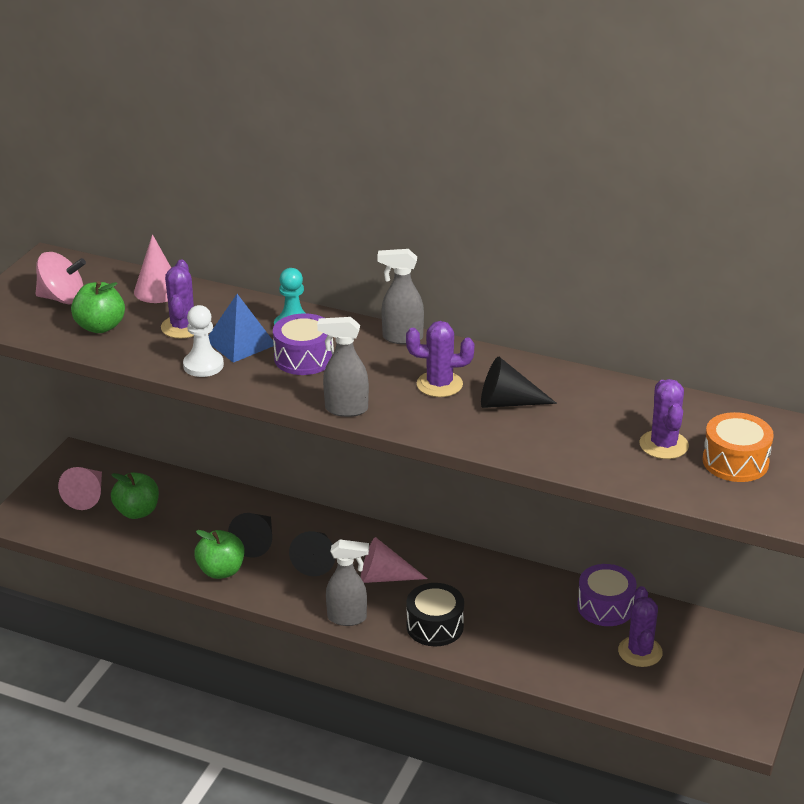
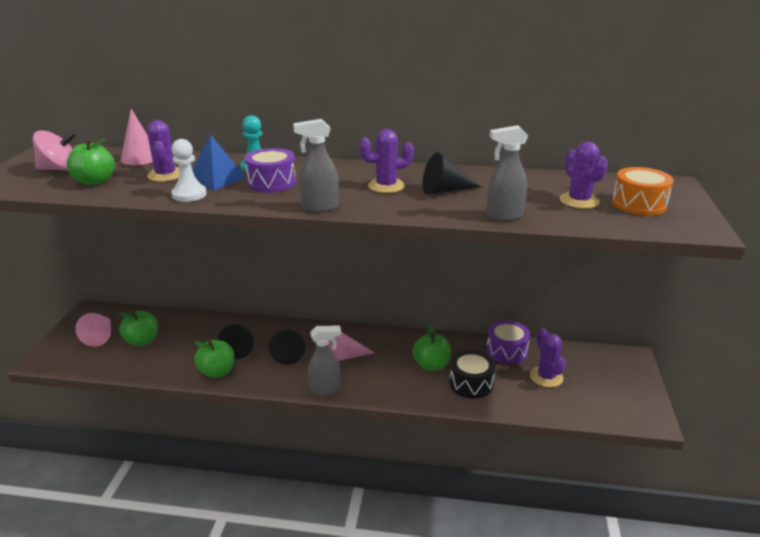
camera: 15 degrees left, 5 degrees down
grey spray bottle [377,249,424,344] -> grey spray bottle moved to [487,125,528,221]
black drum [406,583,464,646] -> black drum moved to [449,350,495,398]
none -> green apple [413,324,451,371]

